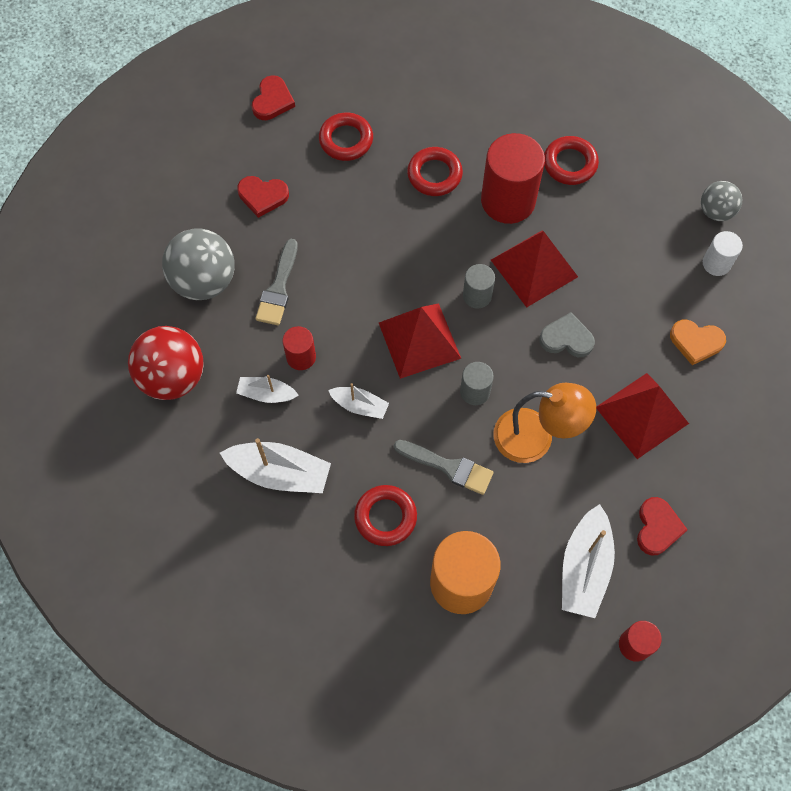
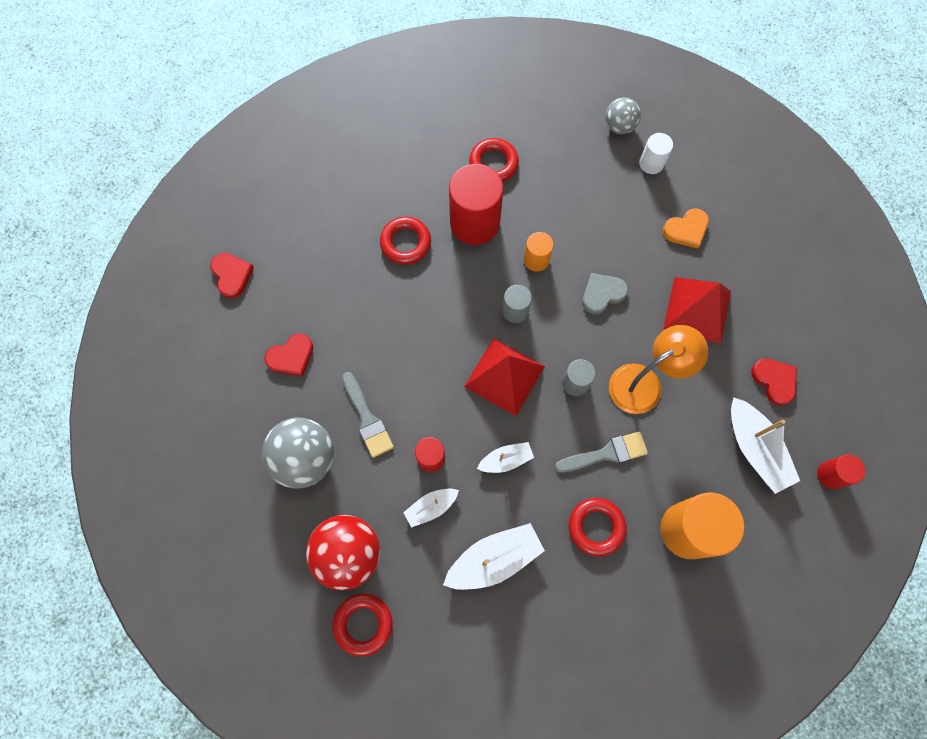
camera: 40 degrees left, 5 degrees up
red ring [319,113,373,161] -> red ring moved to [333,593,393,657]
red pyramid [491,231,578,308] -> orange cylinder [524,232,554,272]

